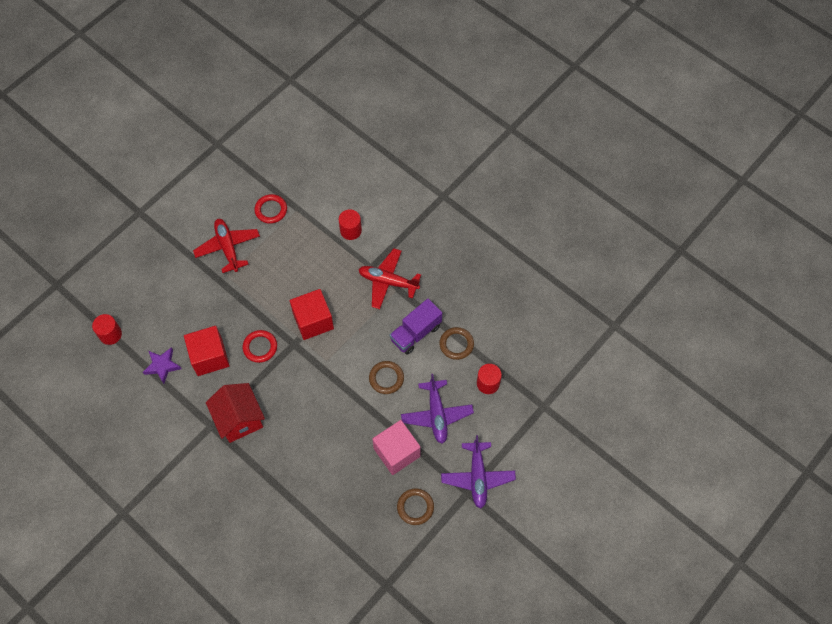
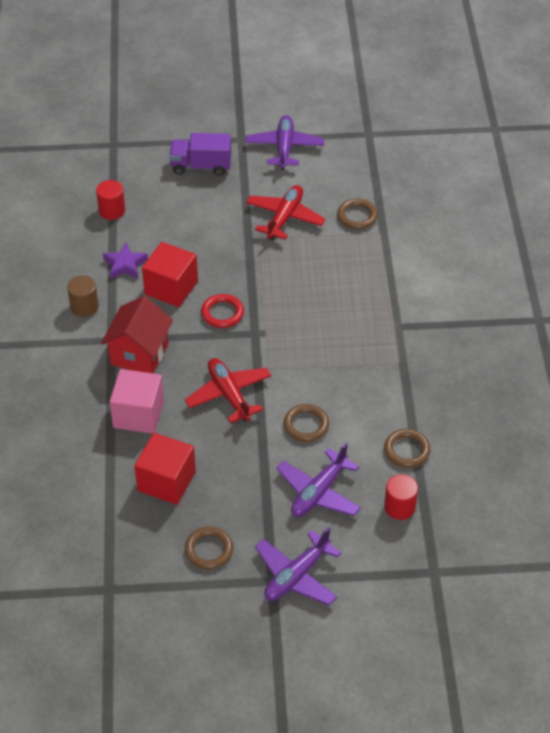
camera: 45 degrees right, 15 degrees down
red ring [254,194,287,224] -> brown ring [337,199,378,229]
red cube [290,289,334,340] -> red cube moved to [134,433,196,505]
red cylinder [339,209,362,240] -> none
red plane [358,249,421,309] -> red plane moved to [185,358,271,423]
pink cube [373,420,421,475] -> pink cube moved to [109,369,164,434]
purple truck [390,299,442,355] -> purple truck moved to [169,133,231,176]
none -> brown cylinder [67,275,99,317]
none -> purple plane [245,115,324,170]

